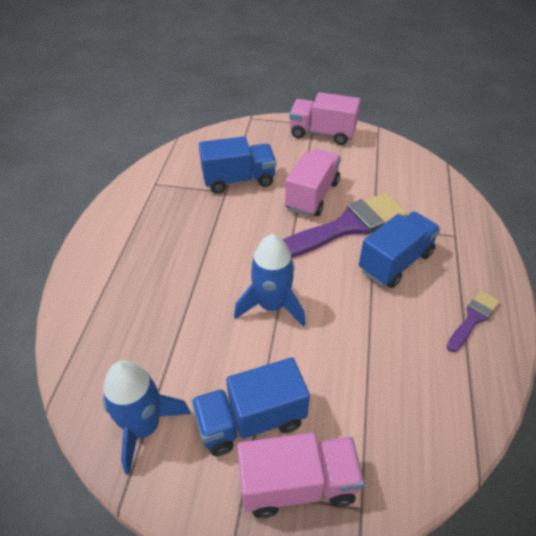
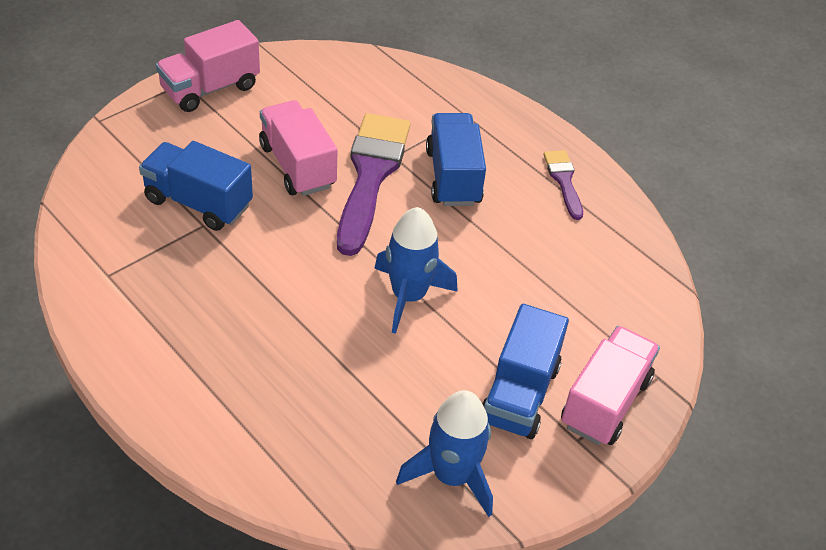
camera: 55 degrees left, 0 degrees up
blue truck [199,136,276,193] -> blue truck turned 90 degrees counterclockwise [139,141,253,231]

